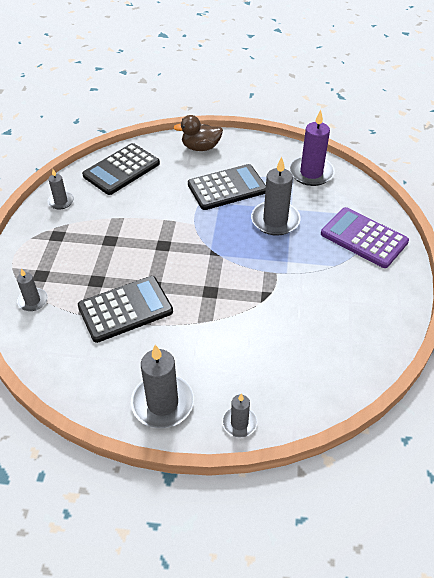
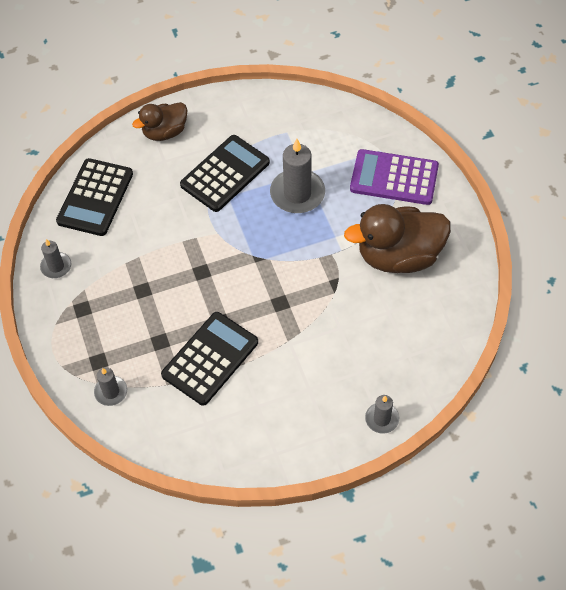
camera: 25 degrees left, 10 degrees up
grey candle [131,345,194,428] -> none
purple candle [289,110,335,186] -> none
none -> brown duck [344,204,451,273]

